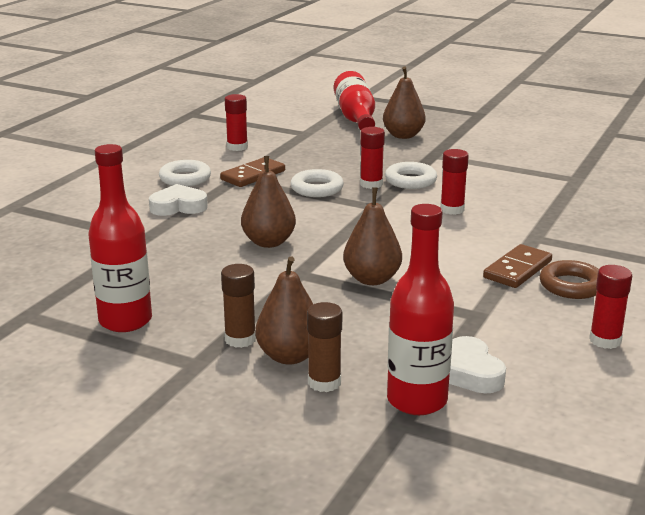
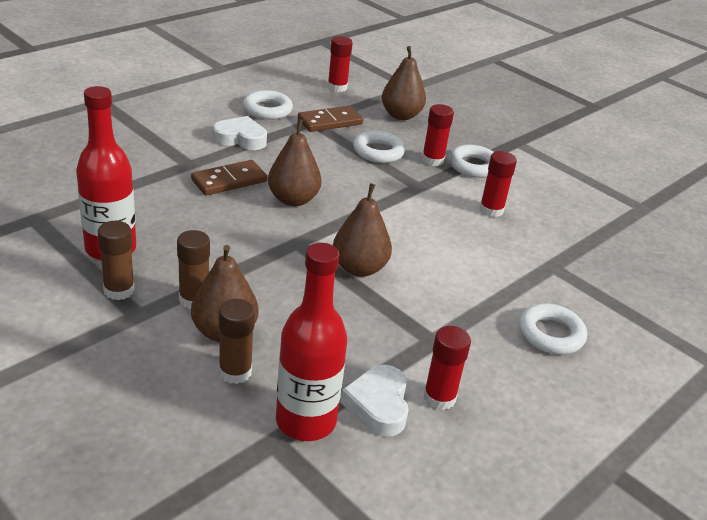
camera: 15 degrees right, 10 degrees up
red bottle [334,71,375,130] -> none
brown pear [383,67,426,139] -> brown pear moved to [382,46,426,120]
brown domino [483,244,552,288] -> brown domino moved to [191,160,267,196]
brown ring [540,260,599,299] -> white ring [519,303,587,354]
red glue stick [589,265,632,349] -> red glue stick moved to [423,326,471,410]
none -> brown glue stick [98,221,135,300]

